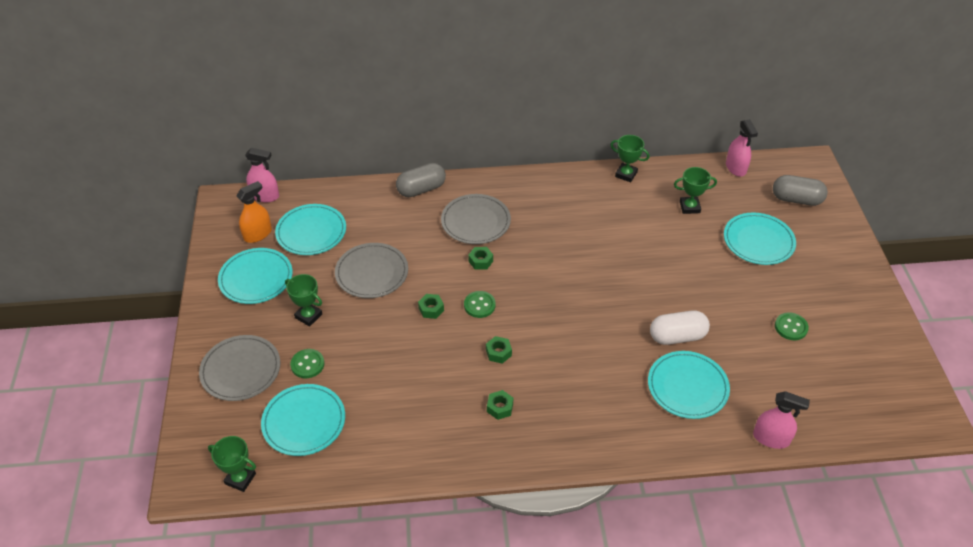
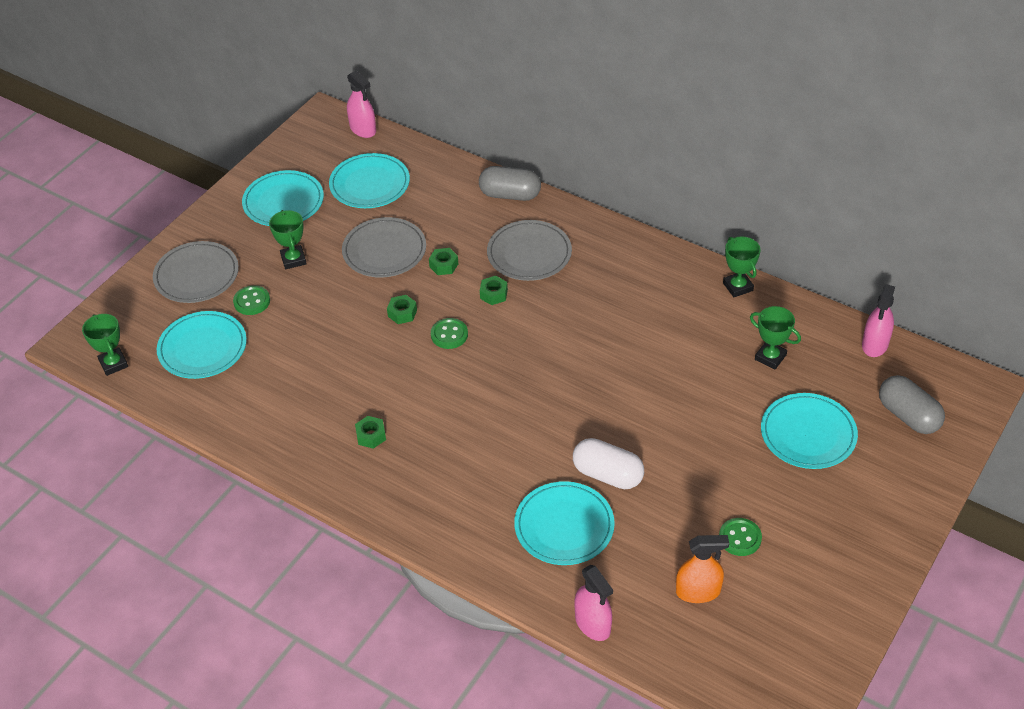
camera: 40 degrees right, 0 degrees up
orange spray bottle [237,181,272,243] -> orange spray bottle moved to [676,535,729,603]
green nut [486,336,512,364] -> green nut moved to [429,248,458,275]

